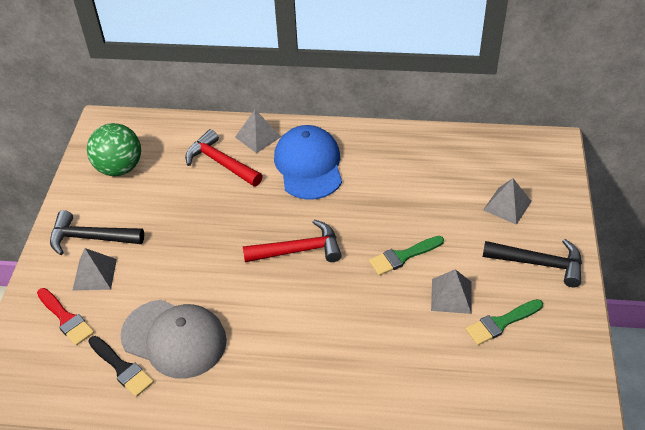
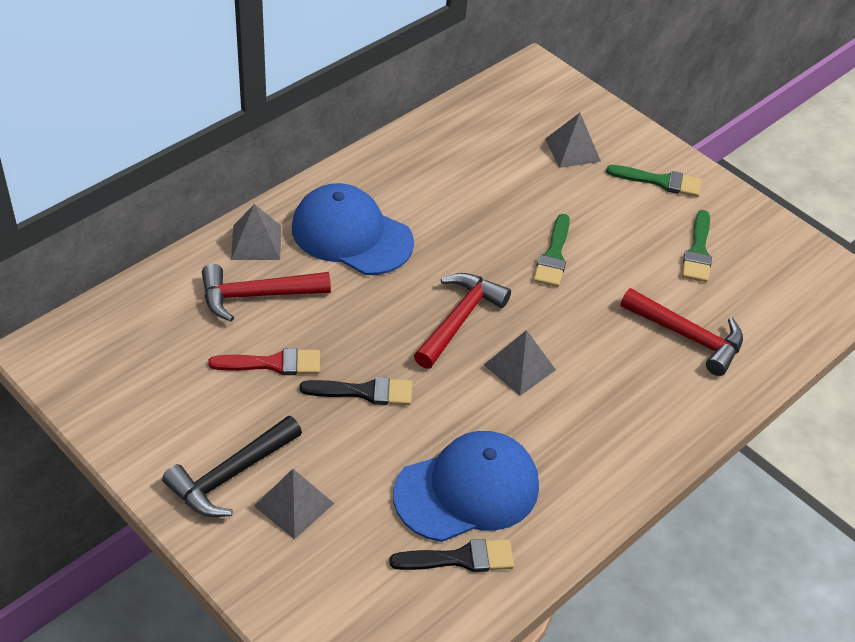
camera: 55 degrees left, 0 degrees up
red brush [37,288,94,346] -> red brush moved to [208,348,320,375]
green ball [87,123,141,176] -> none
grey cap [120,300,227,379] -> blue cap [393,431,539,542]
grey pyramid [431,269,472,314] -> grey pyramid moved to [484,330,556,396]
black hammer [483,239,582,287] -> green brush [606,165,702,197]
none -> black brush [299,377,412,405]
none -> red hammer [621,288,743,376]

